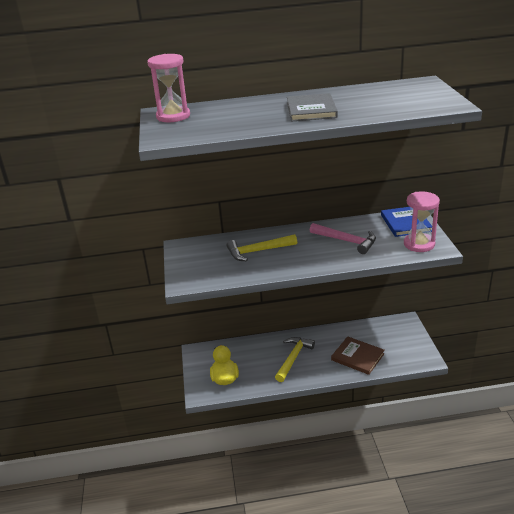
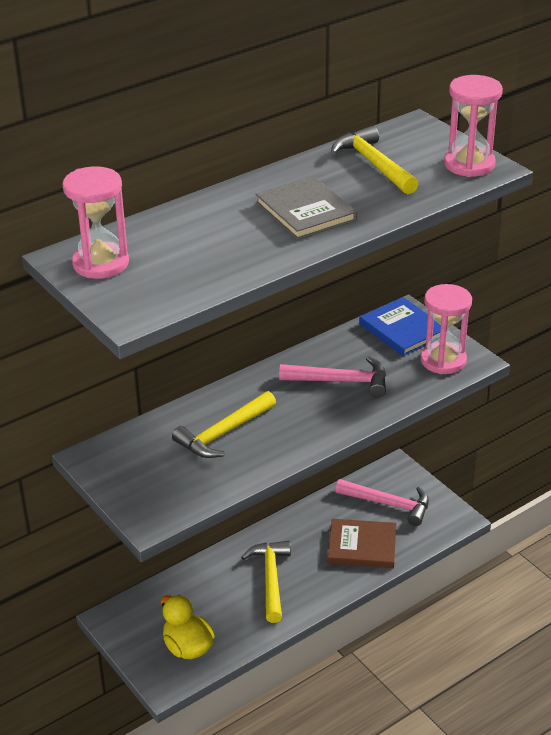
camera: 30 degrees left, 5 degrees up
none -> yellow hammer [331,126,419,194]
none -> pink hammer [335,479,429,526]
none -> pink hourglass [444,75,503,177]

